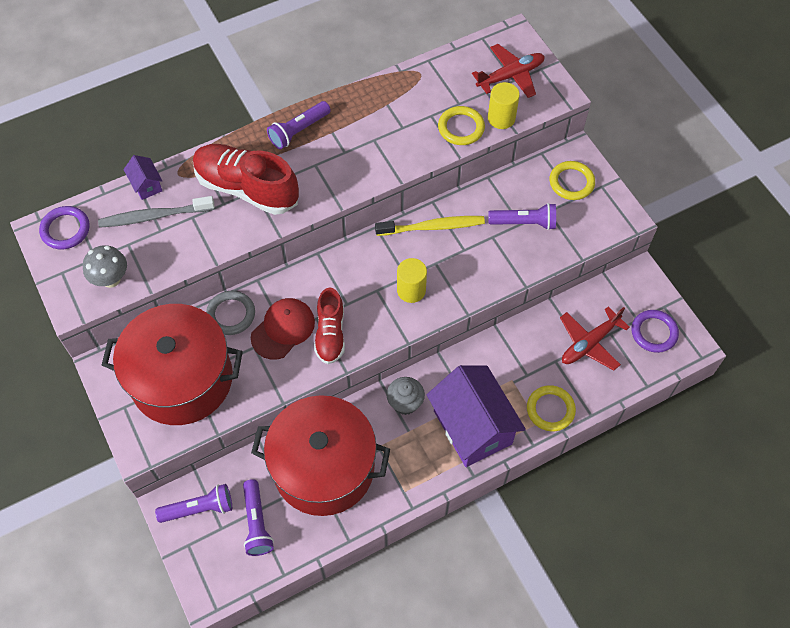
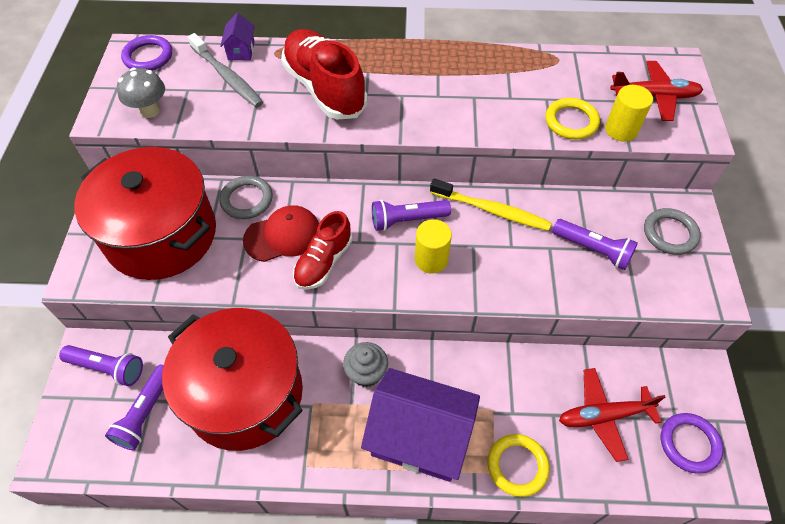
camera: 30 degrees right, 5 degrees down
grey toothbrush [98,196,215,228] -> grey toothbrush turned 150 degrees counterclockwise [188,33,263,108]
purple flashlight [267,101,331,149] -> purple flashlight moved to [372,200,451,231]
purple house [427,365,526,467] -> purple house turned 75 degrees counterclockwise [361,368,480,482]
yellow ring [550,161,595,200] -> grey ring [644,208,701,255]

